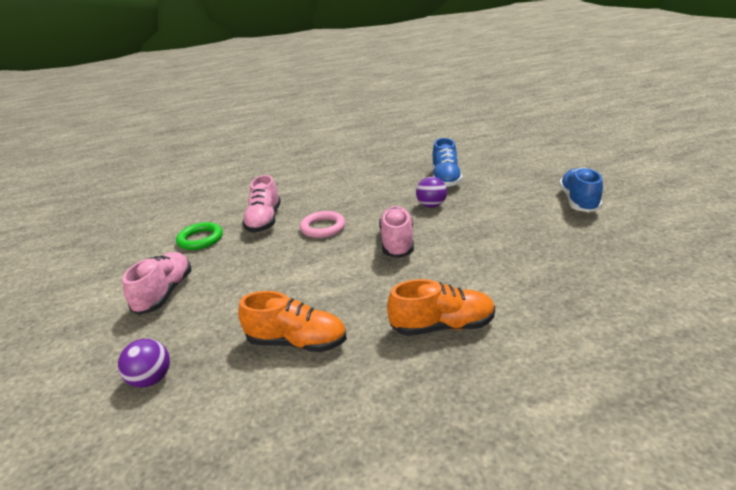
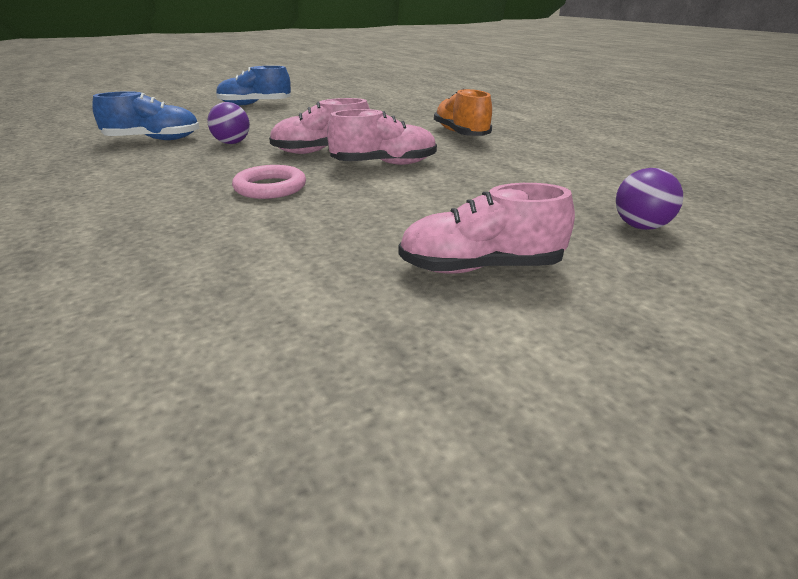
camera: 105 degrees left, 0 degrees up
green ring [176,222,223,250] -> none
orange shoe [238,291,347,352] -> none
pink shoe [242,175,281,233] -> pink shoe moved to [327,109,437,165]

